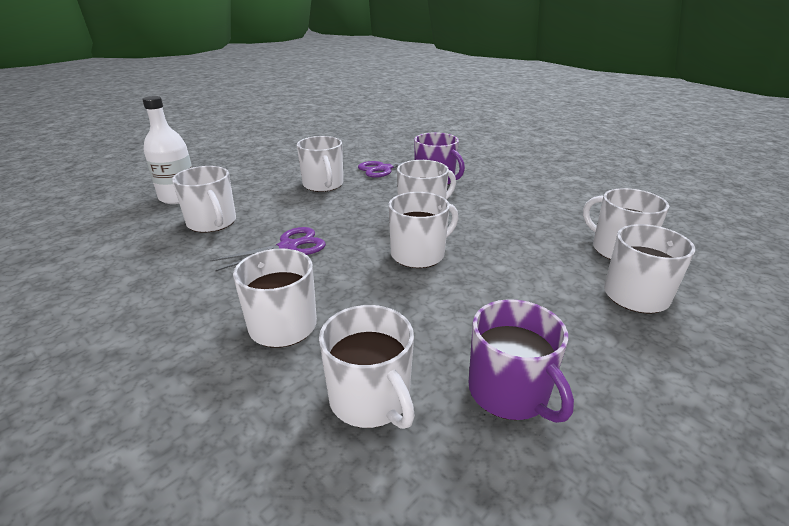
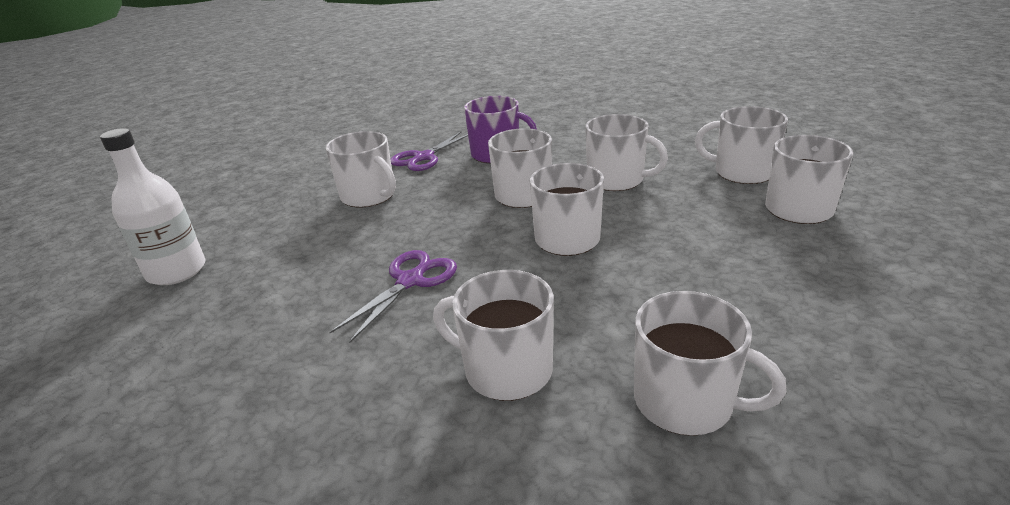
camera: 25 degrees left, 0 degrees up
white mug [172,166,236,232] -> white mug moved to [585,114,668,191]
purple mug [469,299,574,423] -> none

